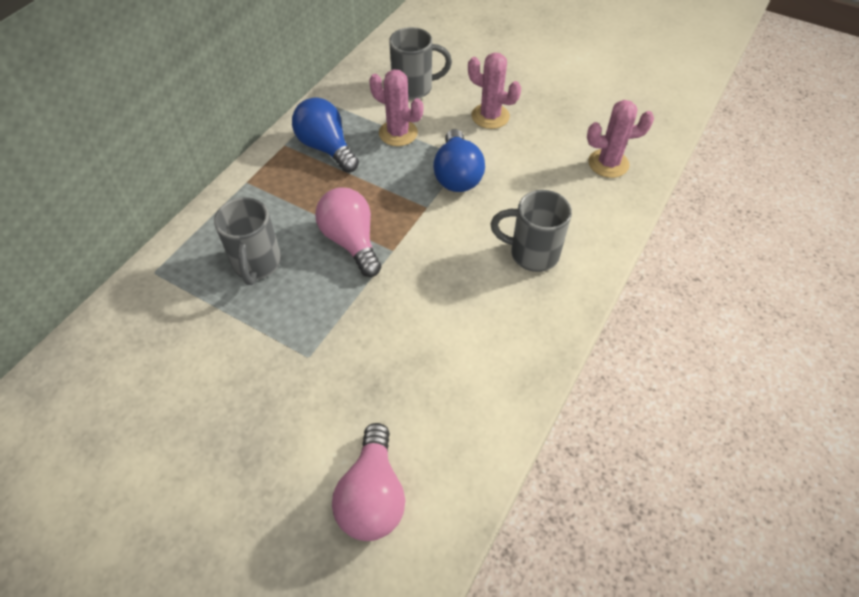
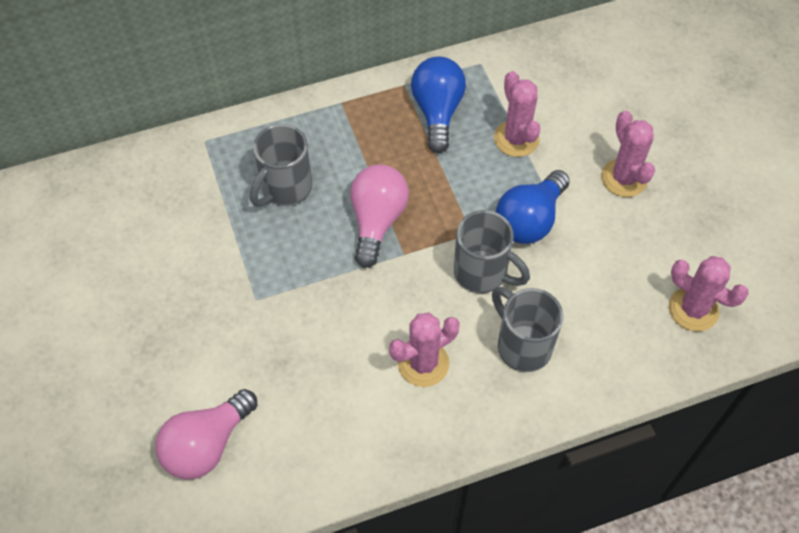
camera: 40 degrees right, 5 degrees up
grey mug [389,27,452,100] -> grey mug moved to [454,210,530,293]
none -> pink cactus [389,313,460,387]

